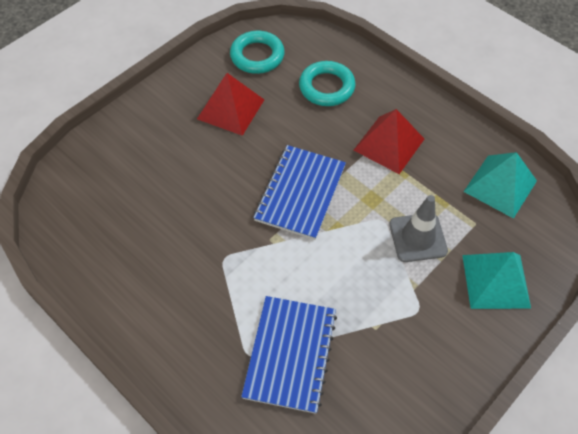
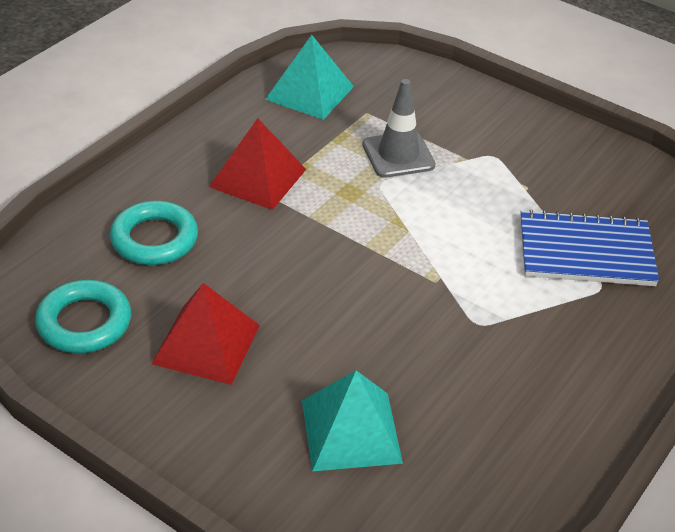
camera: 100 degrees left, 15 degrees down
blue notebook [253,145,346,240] -> none
turquoise pyramid [462,252,531,309] -> turquoise pyramid moved to [302,370,403,471]

